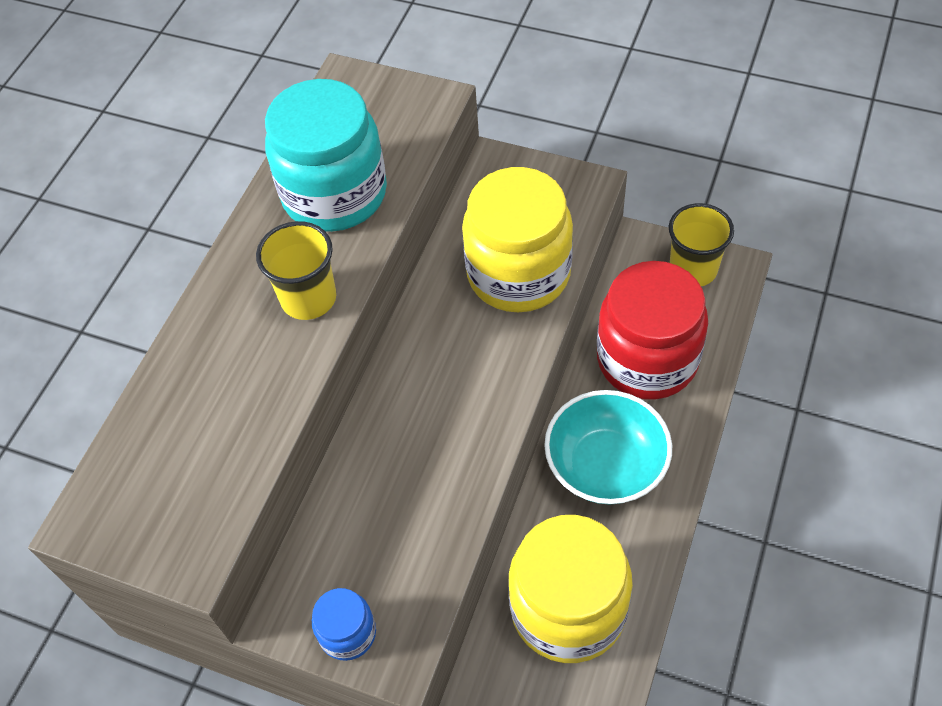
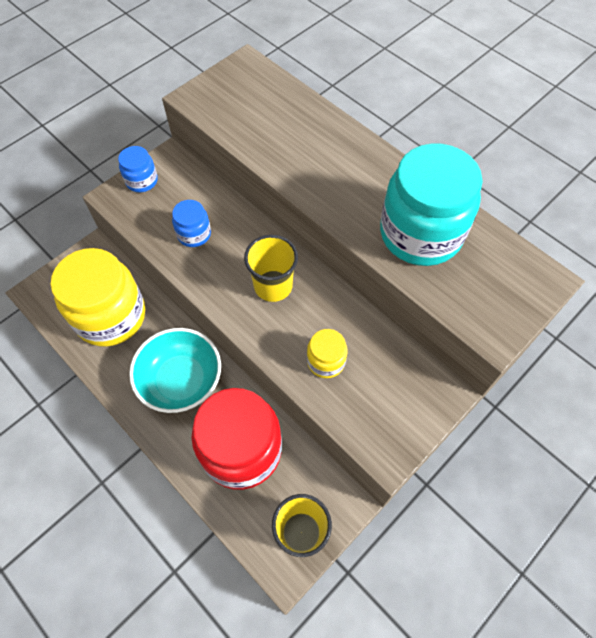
camera: 110 degrees right, 5 degrees up
yellow cup [256,221,336,320] -> yellow cup moved to [244,235,298,302]
yellow jar [462,167,573,312] -> yellow jar [307,329,348,378], size x0.46
none -> blue jar [172,200,211,247]

